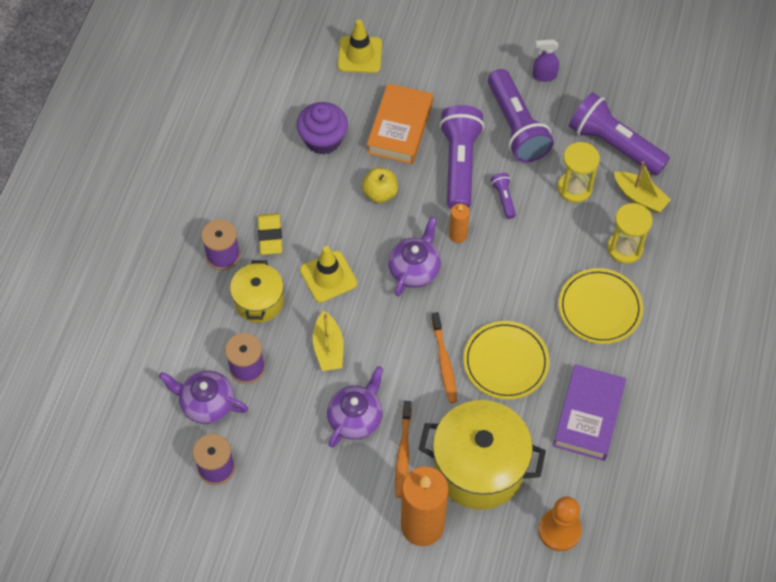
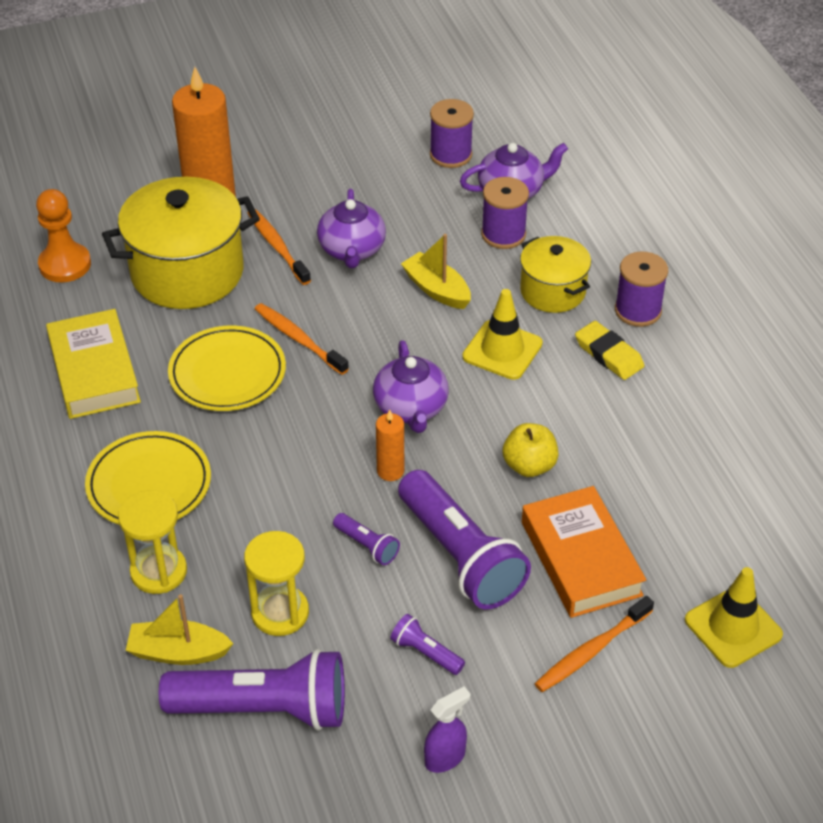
camera: 145 degrees right, 15 degrees down
purple cupcake [297,102,348,155] -> none
purple flashlight [488,69,554,162] -> purple flashlight [390,614,465,675], size x0.44
purple book [553,364,626,461] -> yellow book [46,309,141,419]
none -> orange toothbrush [535,596,654,692]

